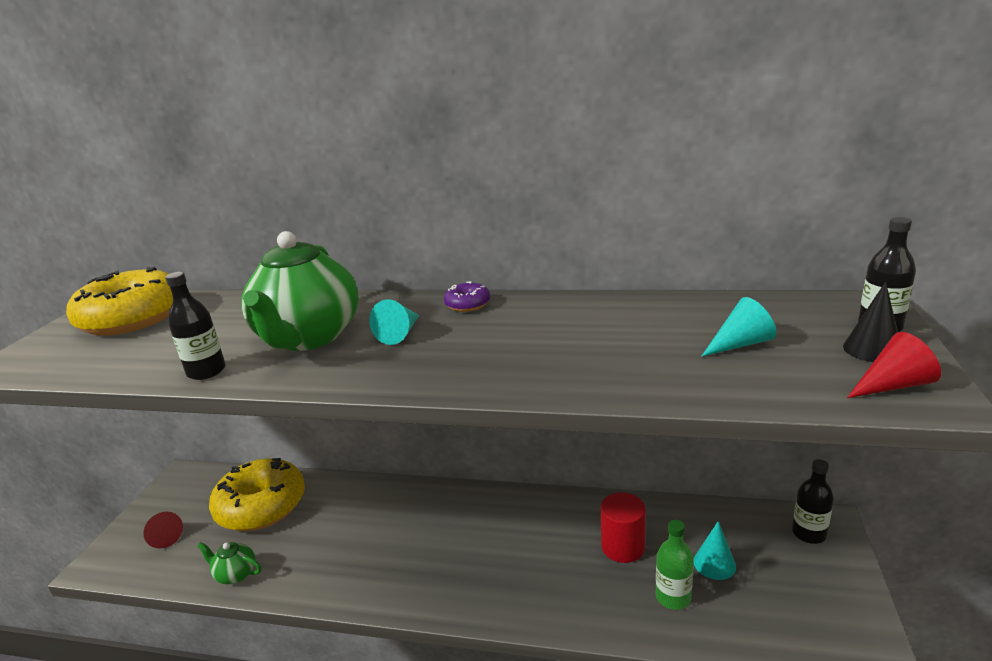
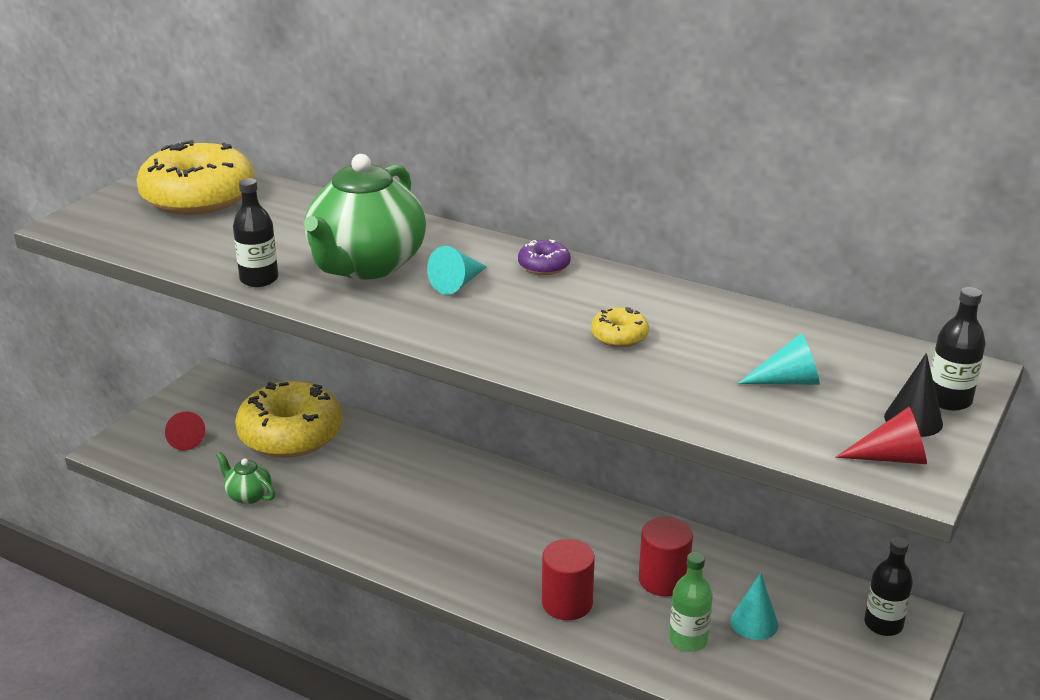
camera: 15 degrees right, 5 degrees up
none -> red cylinder [542,539,595,620]
none -> yellow donut [591,307,649,347]

